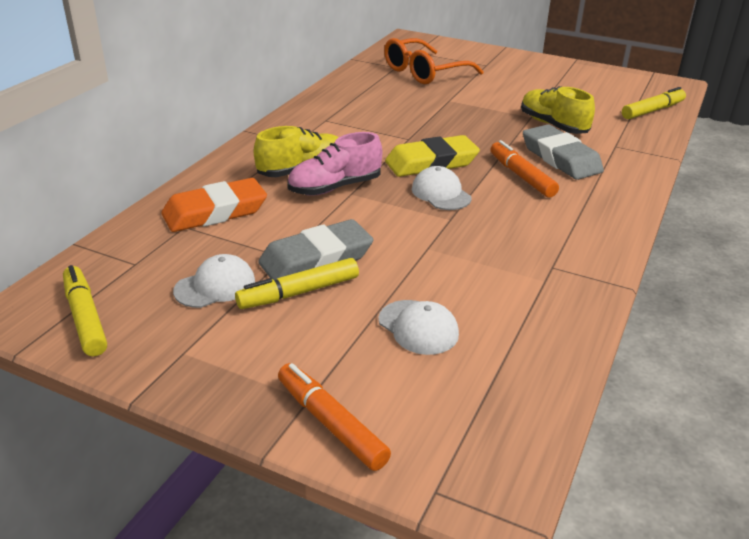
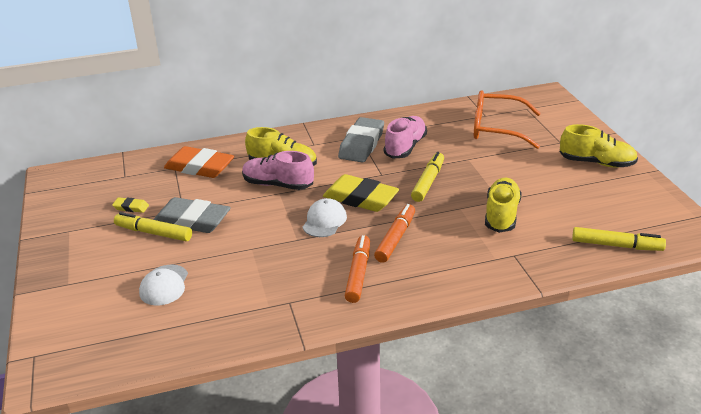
camera: 50 degrees right, 0 degrees up
yellow marker [63,265,107,356] -> yellow marker moved to [411,152,444,202]
white cap [173,254,255,308] -> yellow eraser [112,197,149,213]
orange marker [278,363,391,471] -> orange marker moved to [345,235,370,303]
grey eraser [523,124,604,180] -> grey eraser moved to [338,117,384,162]
none -> pink shoe [384,116,427,159]
none -> yellow shoe [560,124,638,168]

